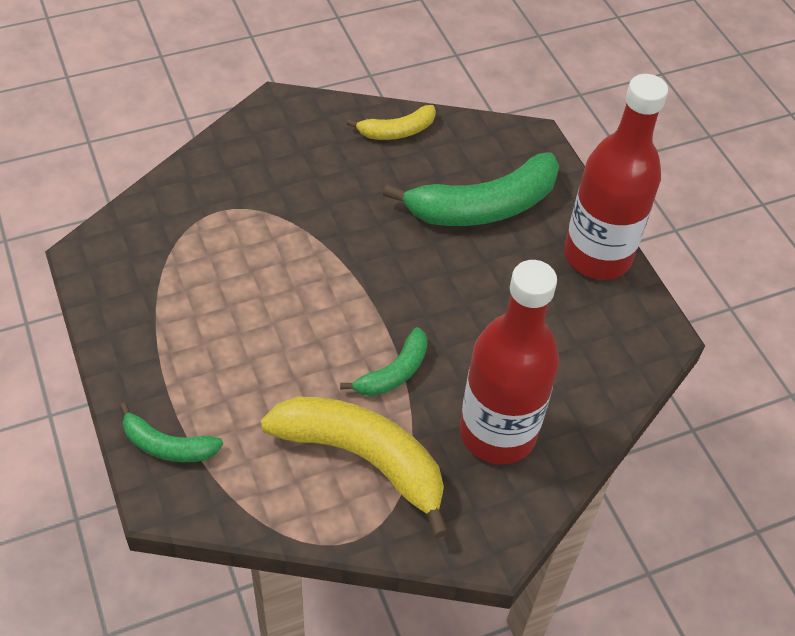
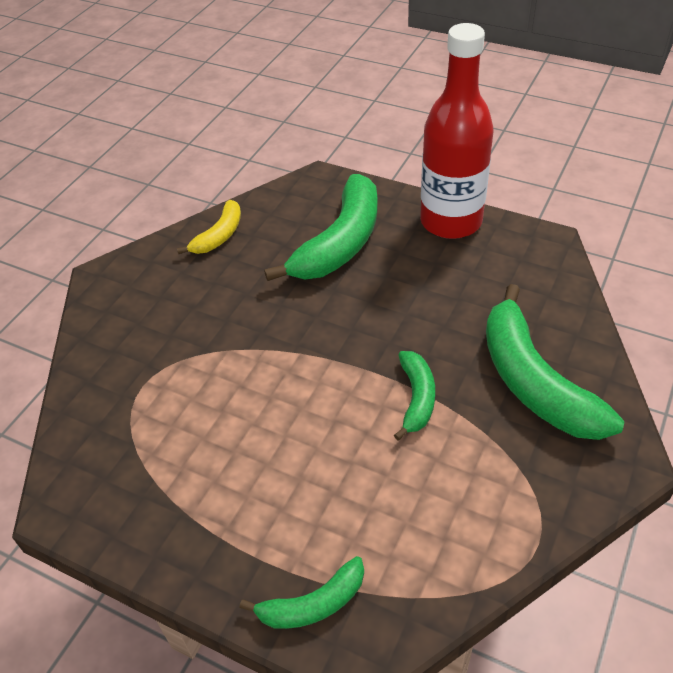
camera: 35 degrees left, 5 degrees down
yellow banana [261,397,449,538] -> none
red bottle [460,260,559,464] -> green banana [486,284,624,440]

